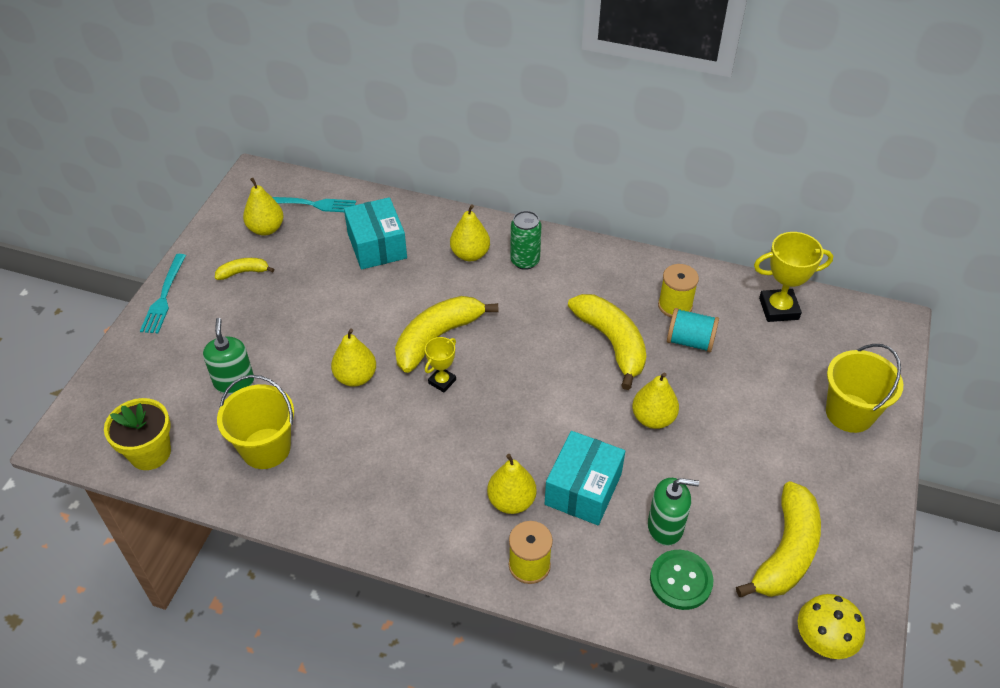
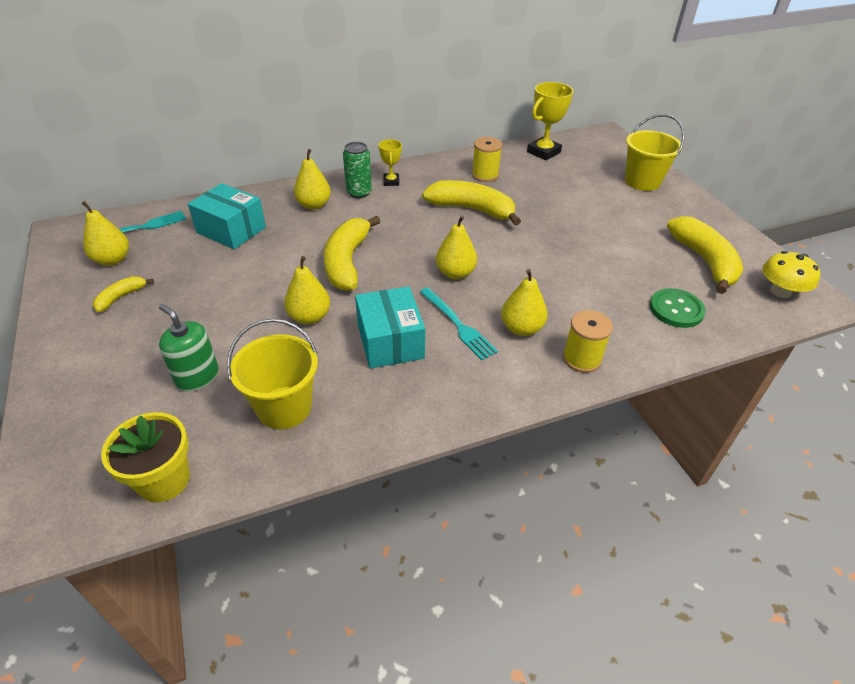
camera: 40 degrees left, 5 degrees down
turquoise fork [140,254,186,333] -> turquoise fork moved to [420,288,498,360]
yellow trophy [425,337,456,393] -> yellow trophy moved to [379,139,402,186]
turquoise box [545,431,625,525] -> turquoise box moved to [355,286,425,369]
yellow pear [632,373,679,429] -> yellow pear moved to [436,216,477,279]
green soap dispenser [648,478,699,546] -> none
turquoise spool [667,308,719,352] -> none

